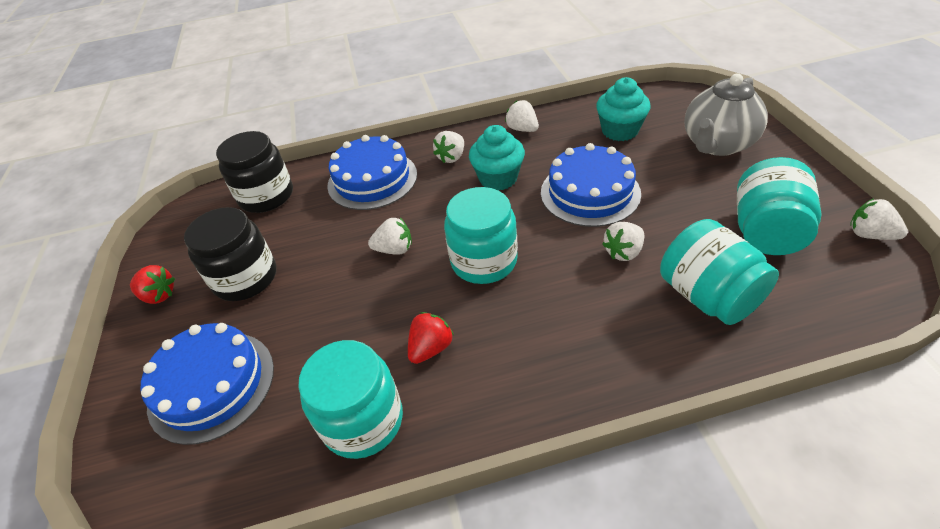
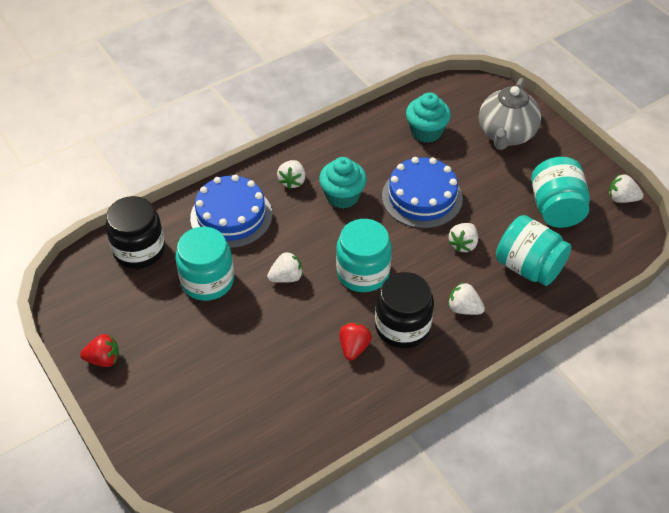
camera: 25 degrees left, 5 degrees up
blue cake [141,323,274,445] -> none
black jar [184,207,277,301] -> black jar moved to [375,272,434,348]
turquoise jar [298,340,403,459] -> turquoise jar moved to [175,227,234,301]
white strawberry [505,100,539,132] -> white strawberry moved to [448,282,485,315]

